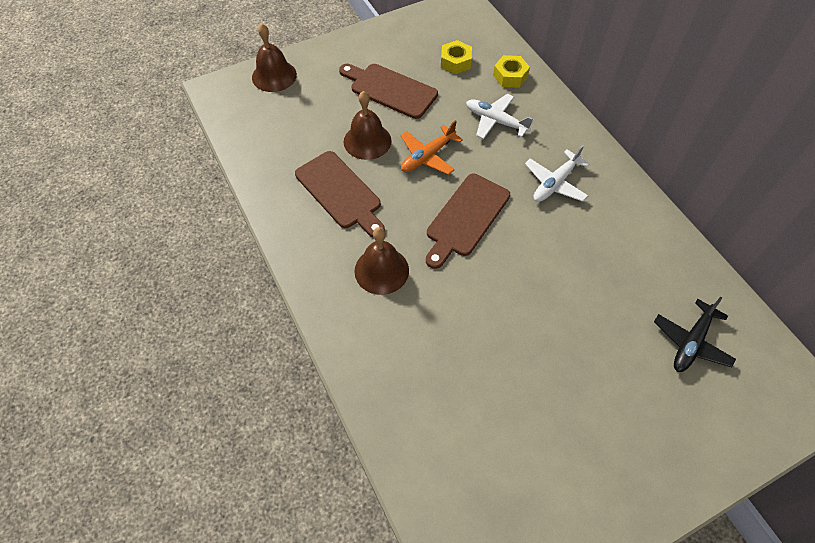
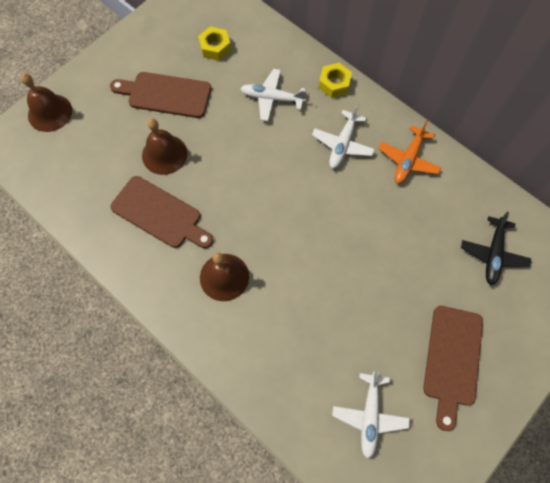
camera: 20 degrees left, 10 degrees up
orange plane [401,120,463,175] -> orange plane moved to [378,121,441,184]
brown cutting board [426,174,510,269] -> brown cutting board moved to [423,306,483,431]
yellow nut [493,55,530,88] -> yellow nut moved to [319,63,352,98]
none -> white plane [332,370,410,459]

